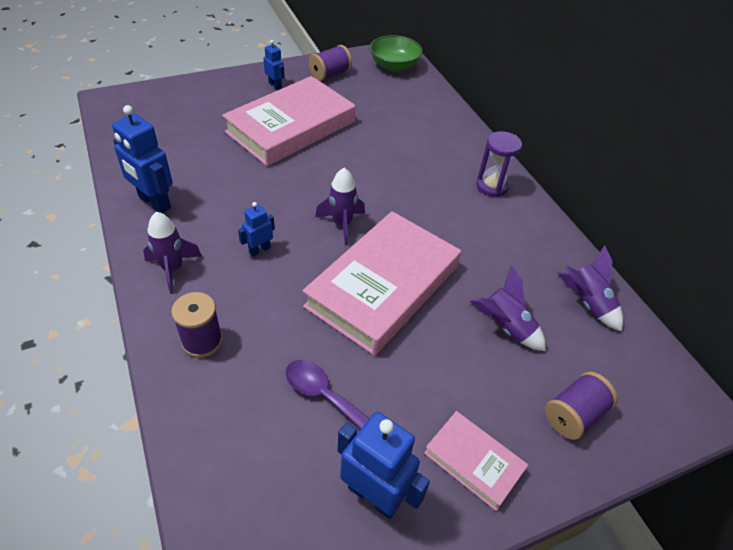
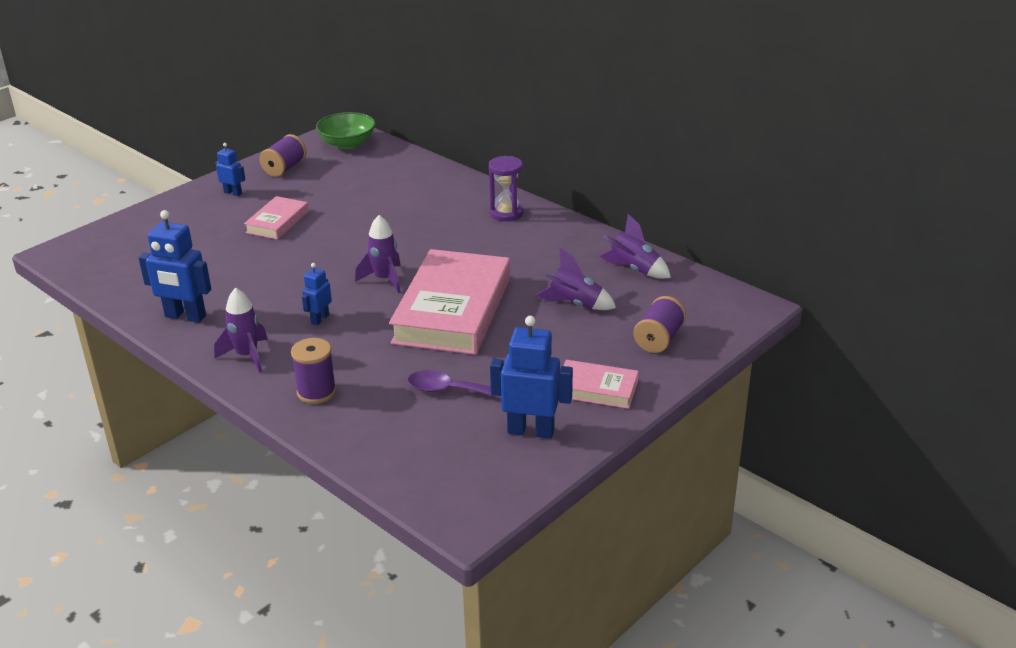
camera: 20 degrees left, 15 degrees down
pink book [222,76,355,166] -> pink book [244,196,309,240], size x0.49

